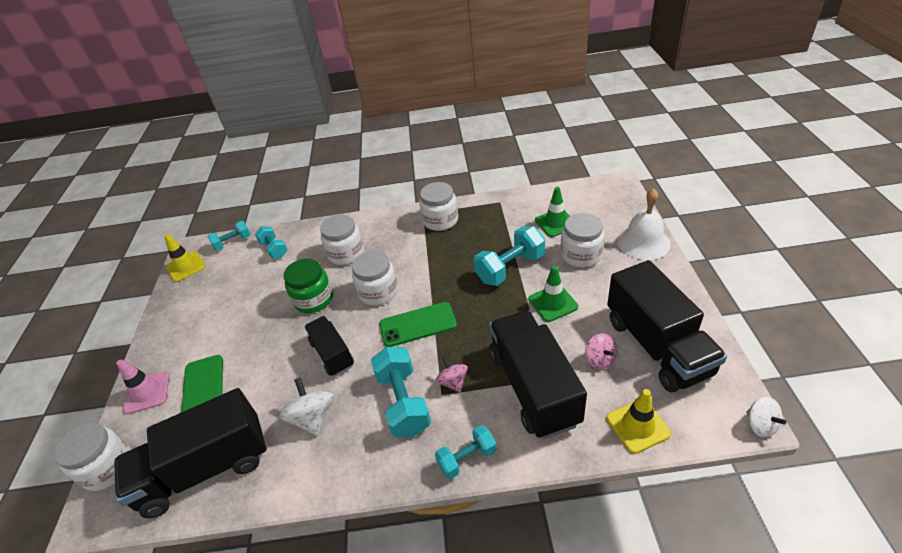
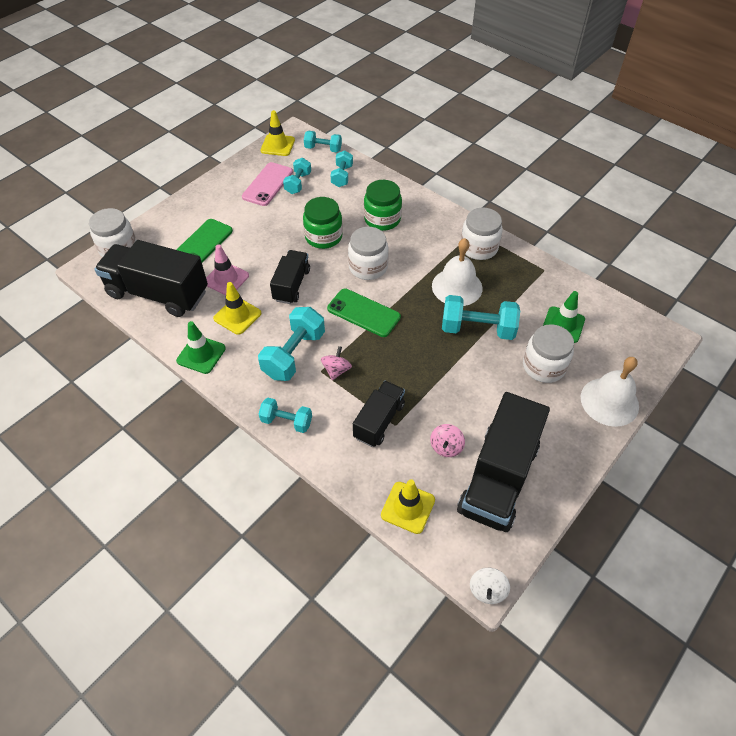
camera: 40 degrees right, 10 degrees up
pink traffic cone [116,360,169,414] -> pink traffic cone moved to [206,244,249,295]
white spinning top [279,378,334,436] -> yellow traffic cone [213,282,261,335]
white jar [320,215,364,265] -> green jar [364,180,402,231]
black truck [489,310,587,439] -> black truck [353,381,405,447], size x0.57
green traffic cone [529,266,578,322] -> green traffic cone moved to [176,321,226,374]
none -> pink phone [242,162,293,206]
none -> turquoise dumbbell [283,158,311,194]
none -> white bell [432,238,483,306]

